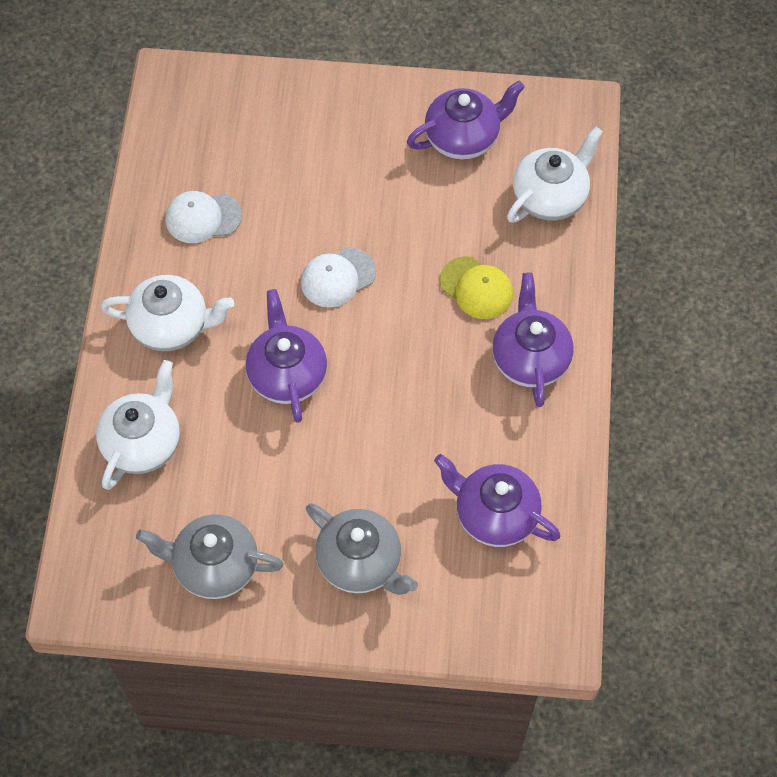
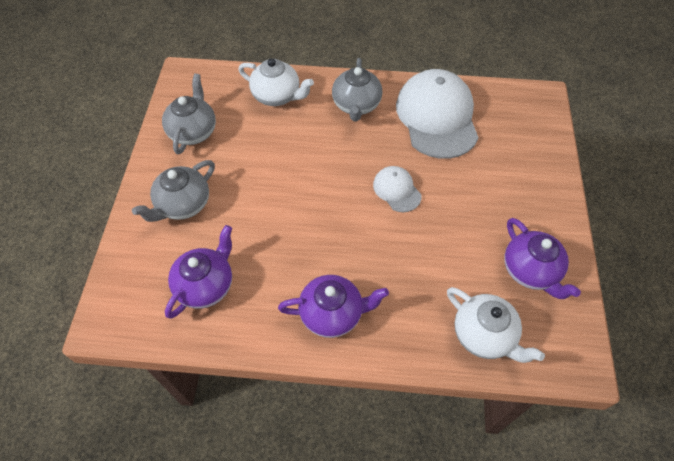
camera: 90 degrees right, 5 degrees down
white teapot [101,275,234,351] -> grey teapot [332,58,382,121]
white cap [166,191,242,243] -> white cap [396,69,479,159], size x2.09
purple teapot [246,289,327,423] -> none
yellow cap [440,256,513,319] -> none

